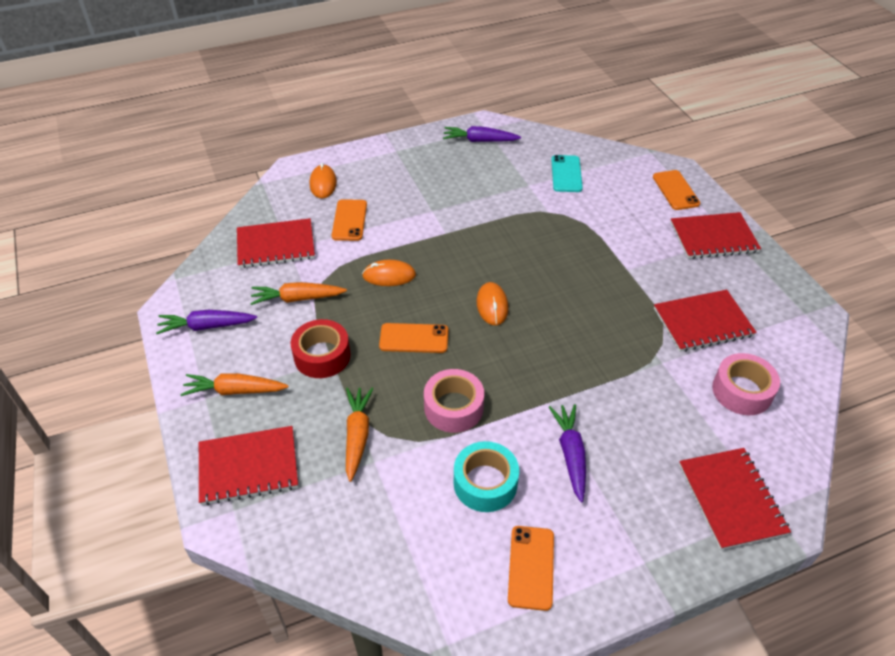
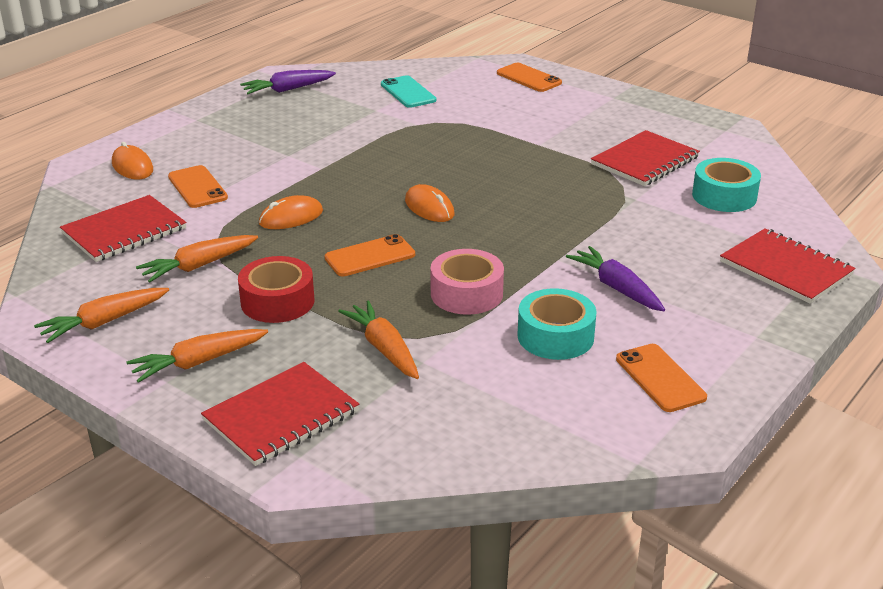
camera: 30 degrees left, 15 degrees down
purple carrot [156,310,257,334] -> orange carrot [34,288,169,343]
red notebook [670,212,761,259] -> none
pink tape [712,353,780,415] -> turquoise tape [692,158,761,212]

